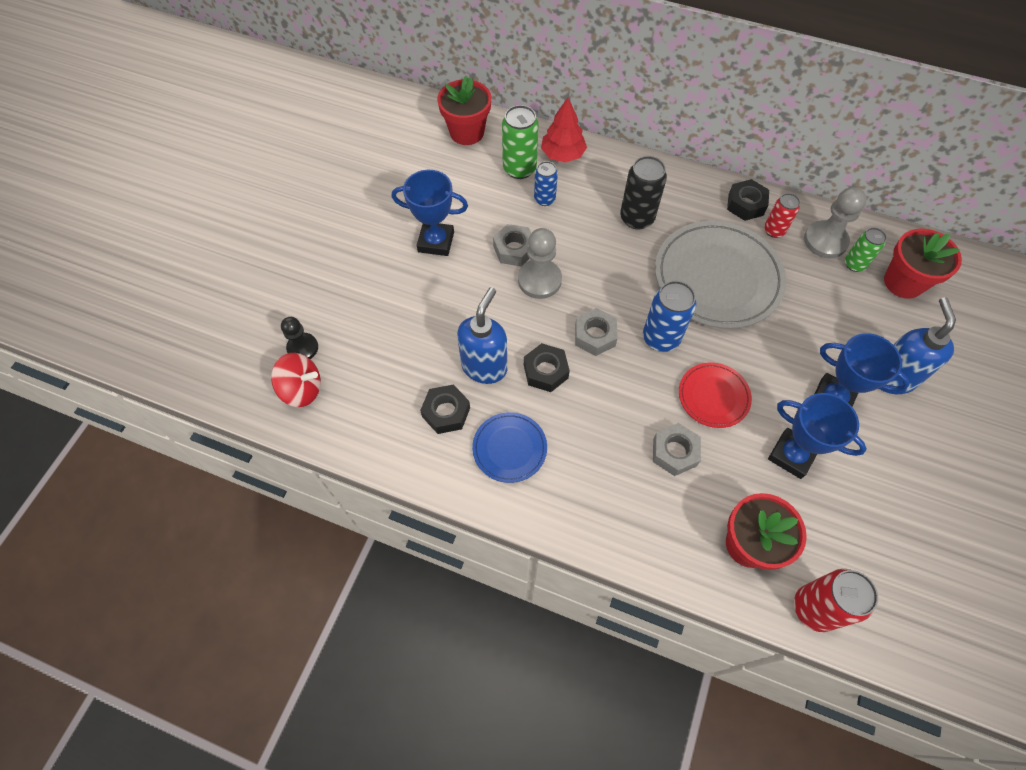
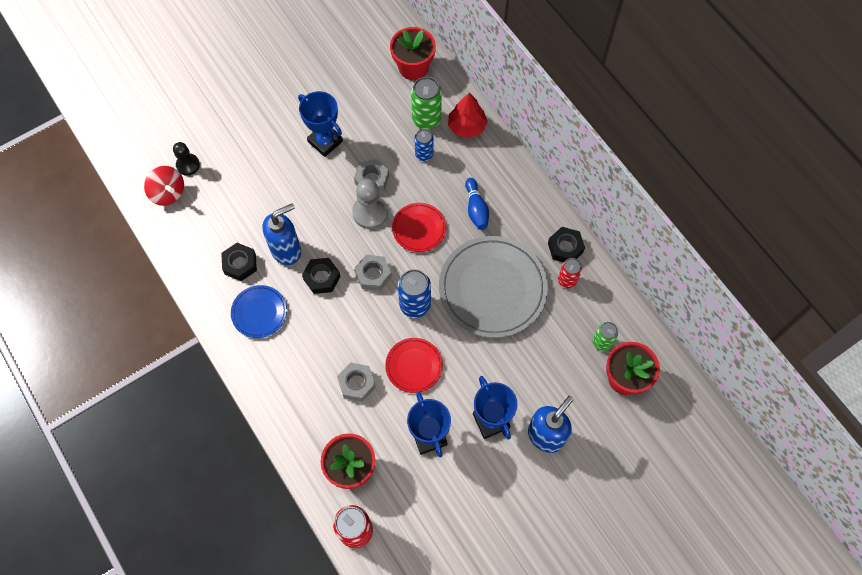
camera: 35 degrees right, 5 degrees up
black can [620,156,667,230] -> blue bowling pin [465,178,489,230]
grey pawn [804,187,867,258] -> none
none -> red plate [392,203,446,252]

